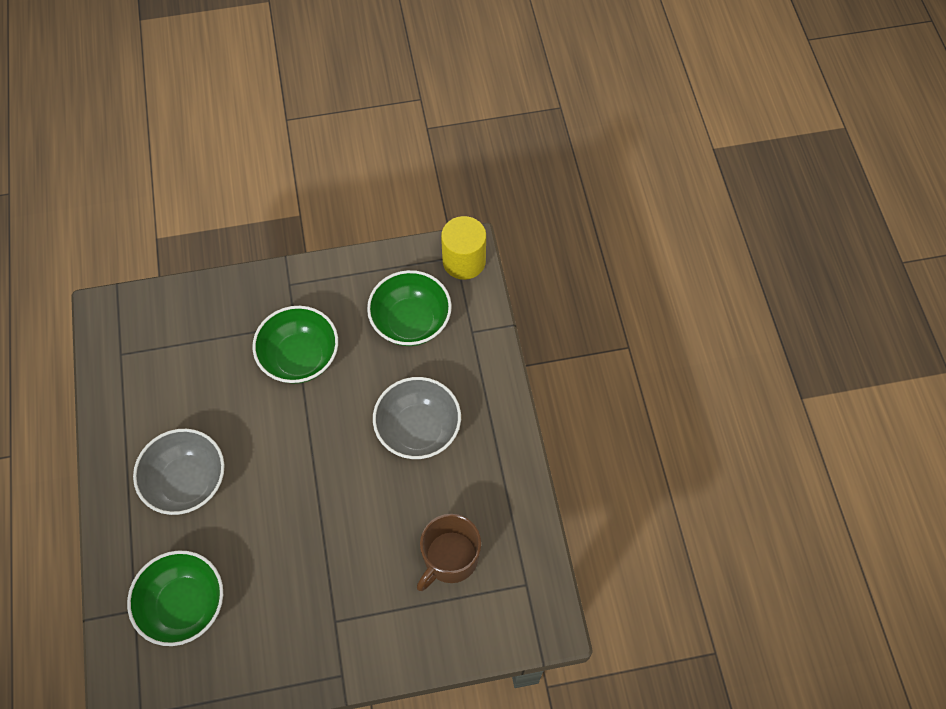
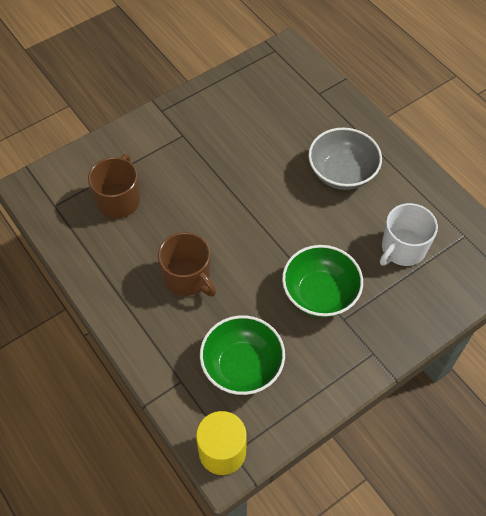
camera: 155 degrees right, 5 degrees down
green bowl [127,551,223,646] -> none
grey bowl [373,377,461,459] -> brown mug [158,232,216,297]
none -> white mug [380,203,438,266]

